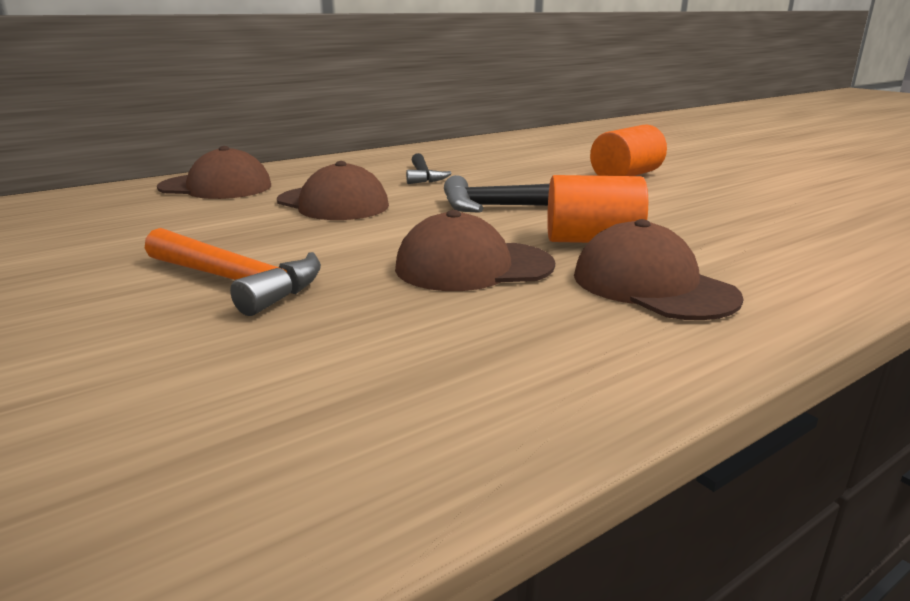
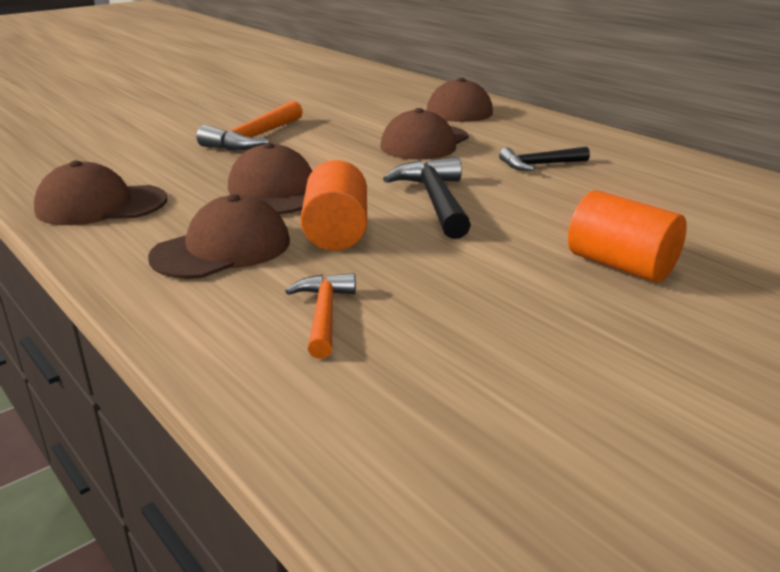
camera: 85 degrees right, 5 degrees up
none -> brown cap [34,161,167,225]
none -> orange hammer [285,273,356,359]

